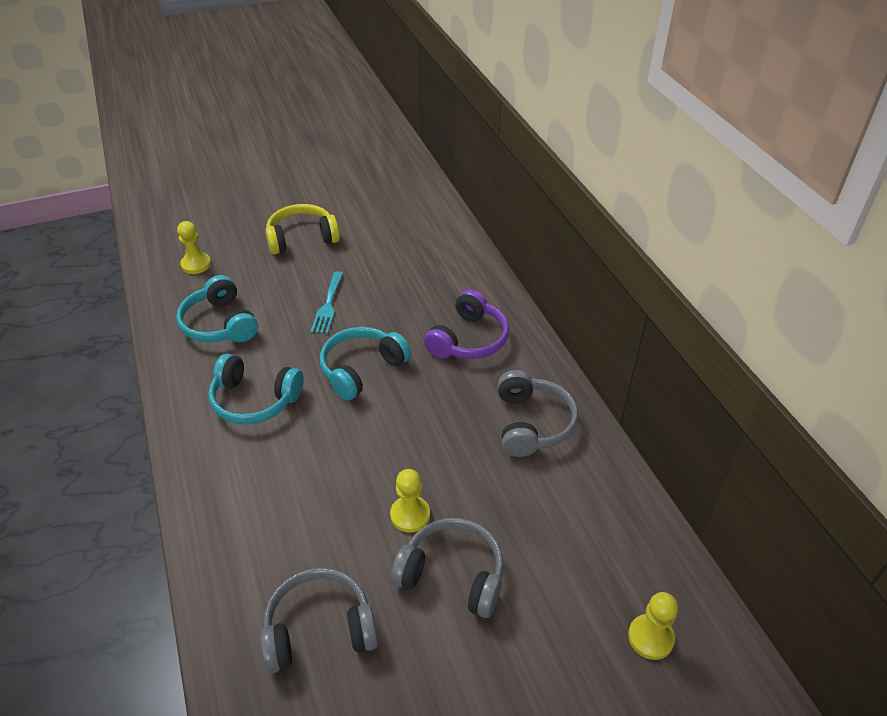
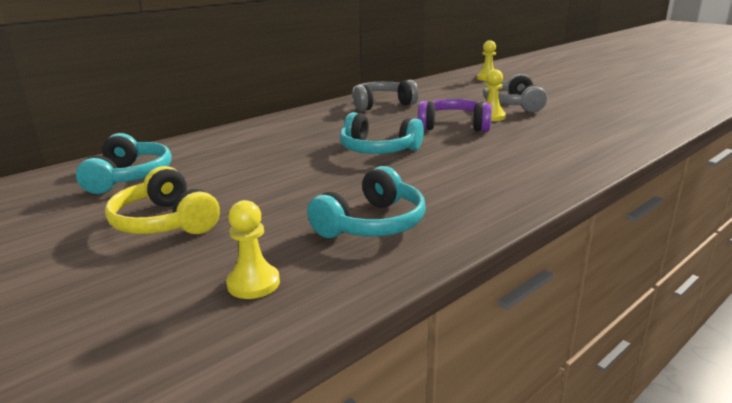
camera: 110 degrees left, 20 degrees down
turquoise headphones [208,354,304,425] -> turquoise headphones moved to [76,133,172,194]
grey headphones [260,568,378,673] -> none
turquoise fork [311,271,343,334] -> none
purple headphones [424,289,509,359] -> purple headphones moved to [418,99,492,132]

